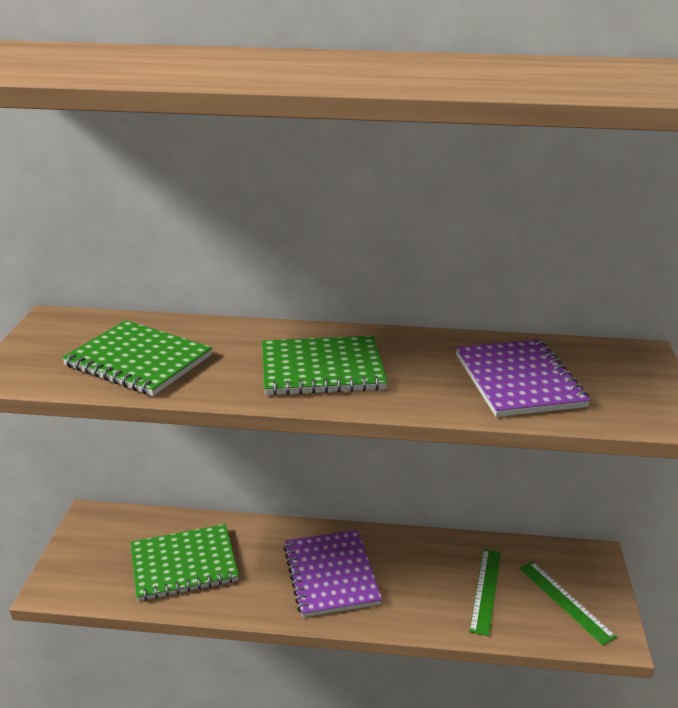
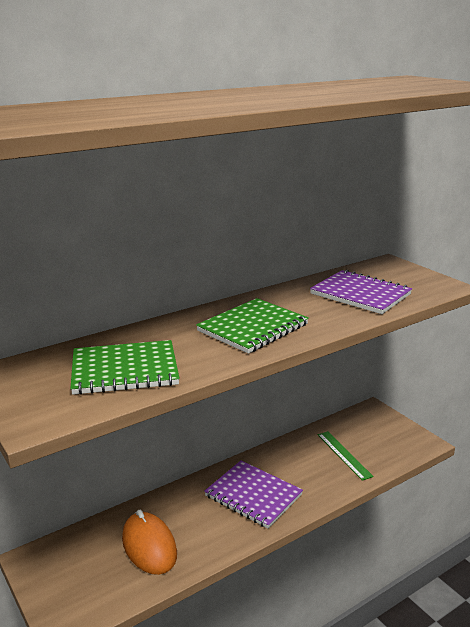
camera: 40 degrees left, 5 degrees down
green notebook [130,524,239,601] -> orange mouse [122,510,177,575]
green ruler [519,561,617,645] -> none

